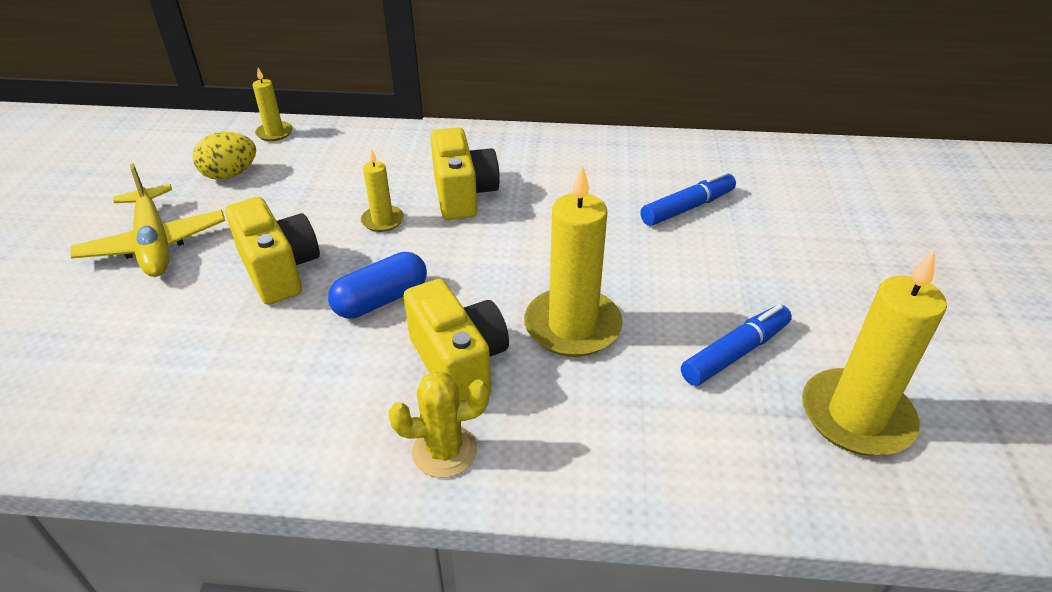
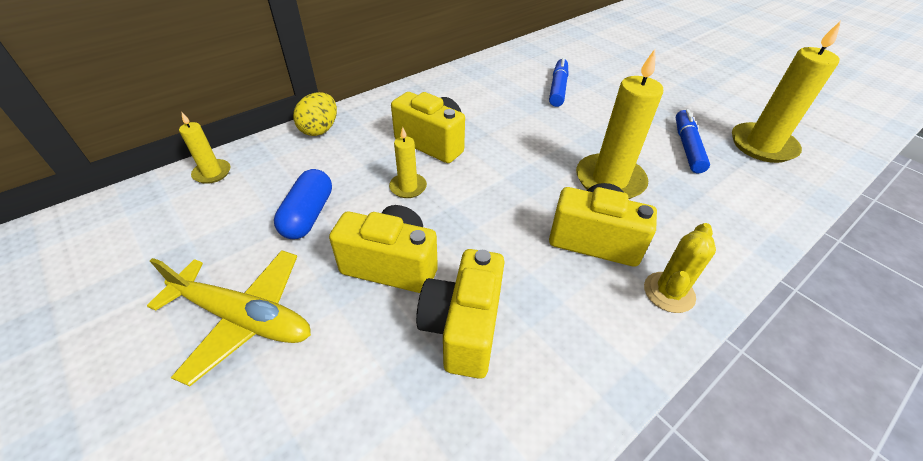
camera: 45 degrees left, 5 degrees up
yellow egg [193,132,256,180] -> yellow egg moved to [293,92,337,136]
blue capsule [328,252,427,319] -> blue capsule moved to [274,169,332,239]
none -> yellow camera [416,249,504,379]

